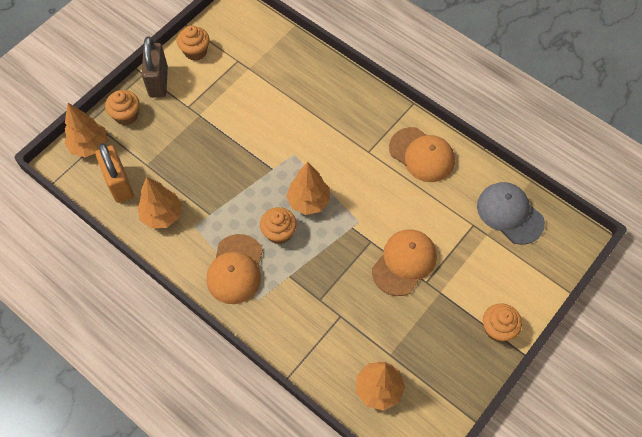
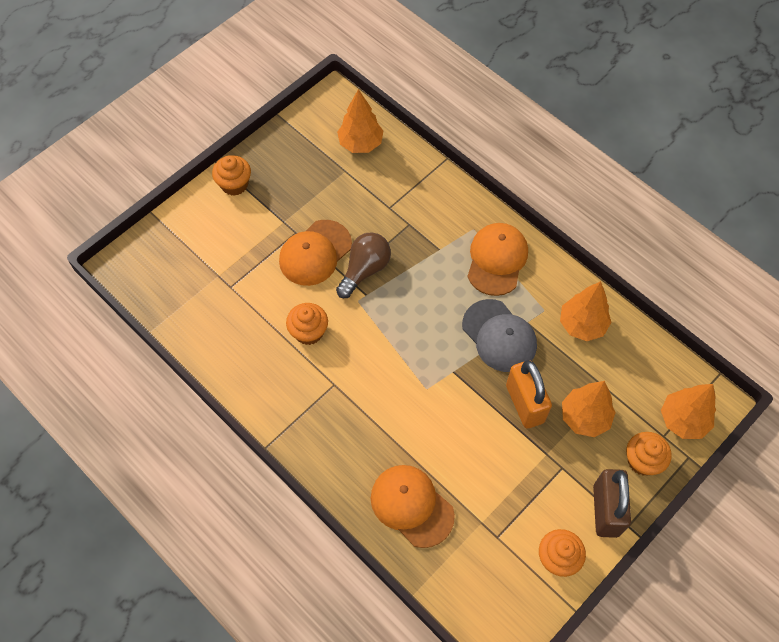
camera: 175 degrees left, 0 degrees up
orange padlock [96,143,134,203] -> orange padlock moved to [506,360,552,428]
orange cupcake [260,207,297,244] -> orange cupcake moved to [286,303,328,345]
orange tree [286,162,330,215] -> orange tree moved to [562,381,616,437]
orange cap [389,127,455,182] -> orange cap moved to [371,465,455,548]
grey cap [477,182,545,245] -> grey cap moved to [462,299,537,372]
none -> brown light bulb [336,232,391,298]

